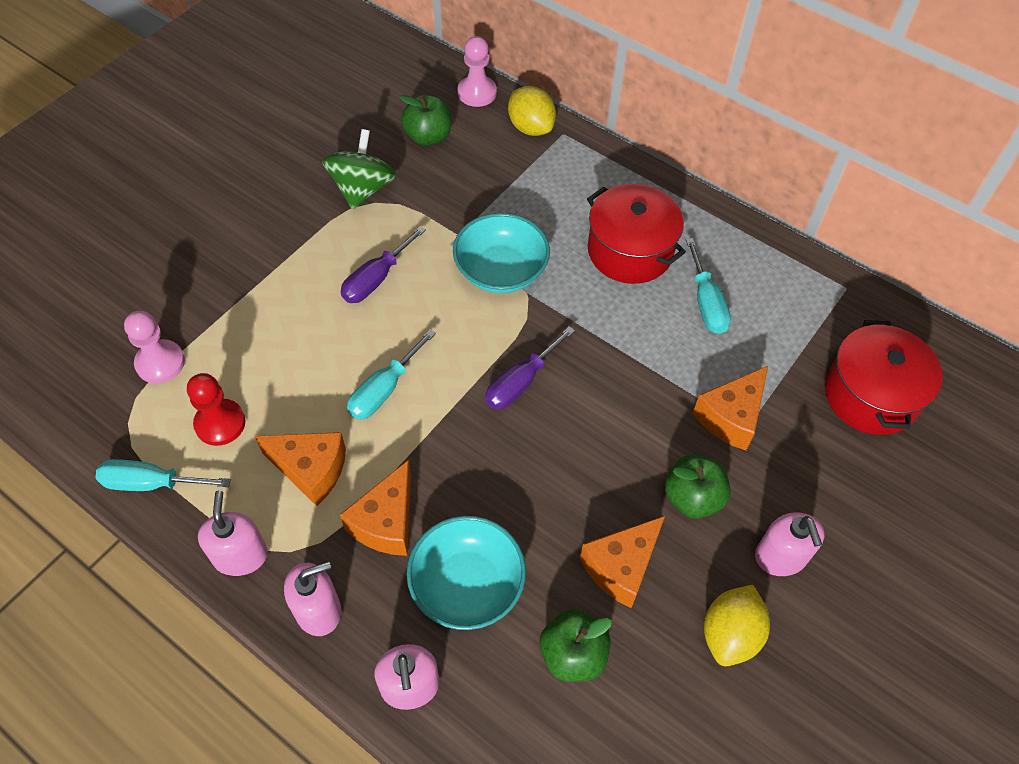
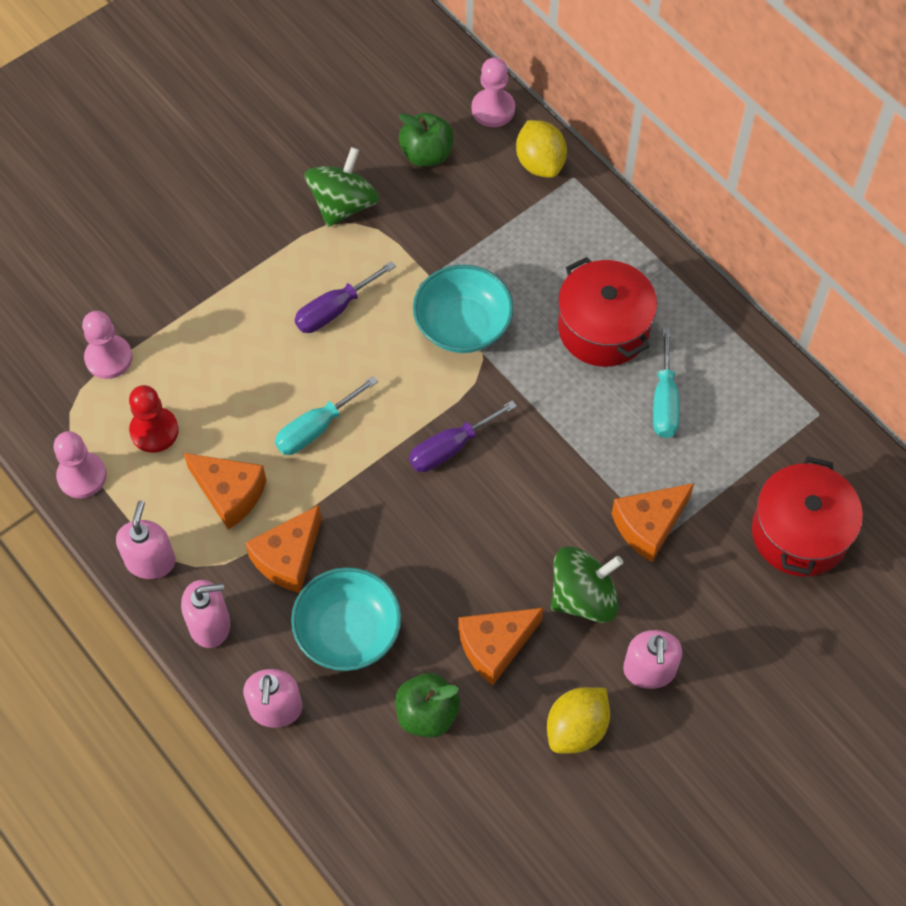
camera: 15 degrees right, 5 degrees up
turquoise screwdriver [96,459,231,491] -> pink pawn [54,431,107,498]
green apple [665,455,731,519] -> green spinning top [551,546,623,623]

